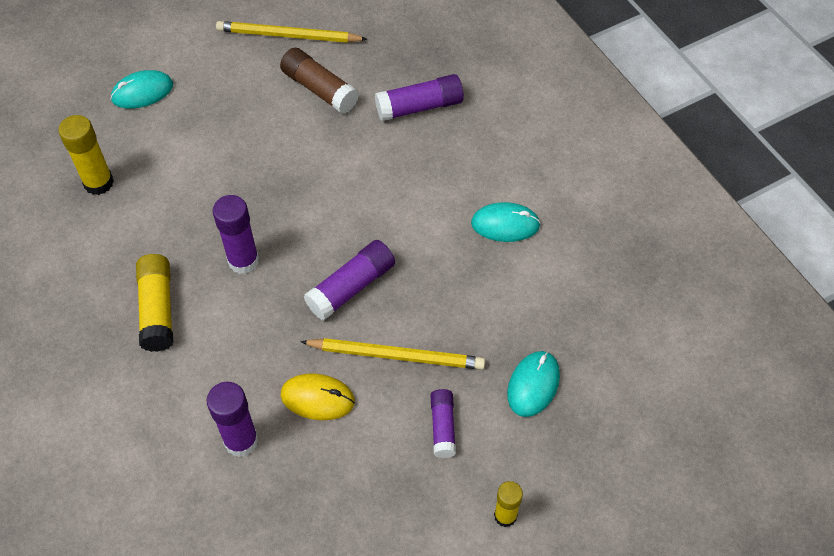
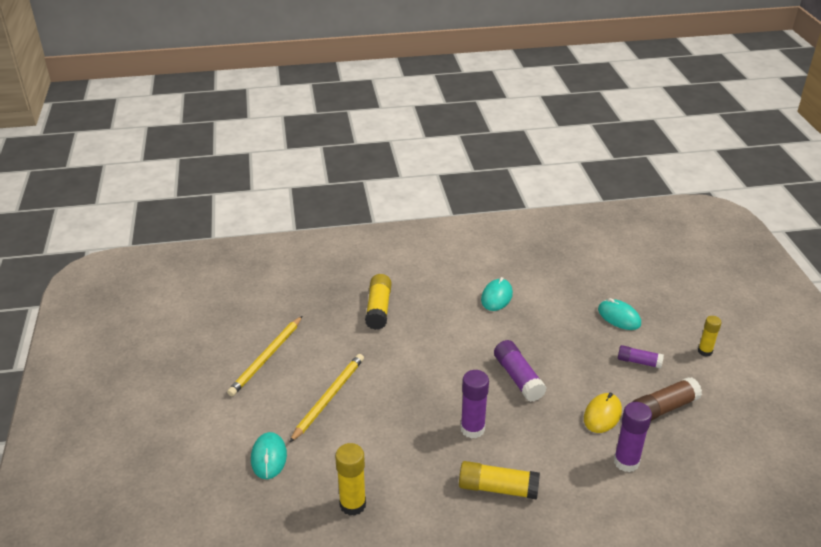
camera: 70 degrees left, 20 degrees down
brown glue stick [280,48,359,114] -> brown glue stick moved to [633,377,702,421]
yellow pencil [300,338,485,370] -> yellow pencil moved to [289,354,364,443]
purple glue stick [375,74,464,121] -> yellow glue stick [365,274,392,330]

